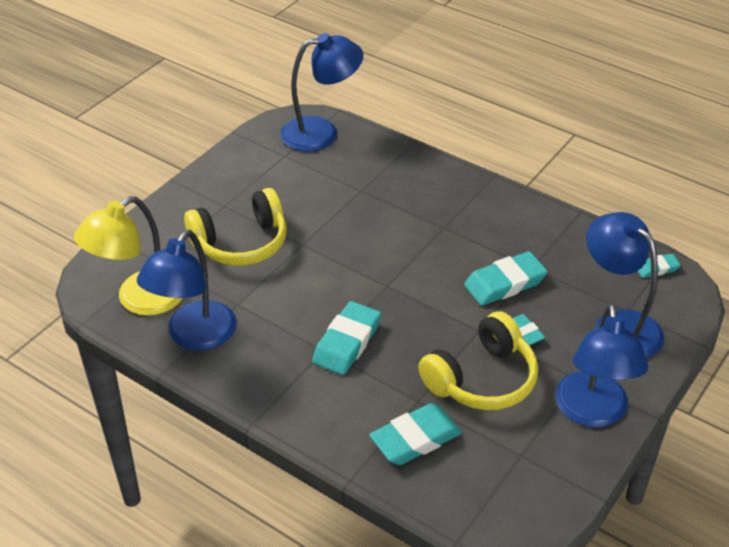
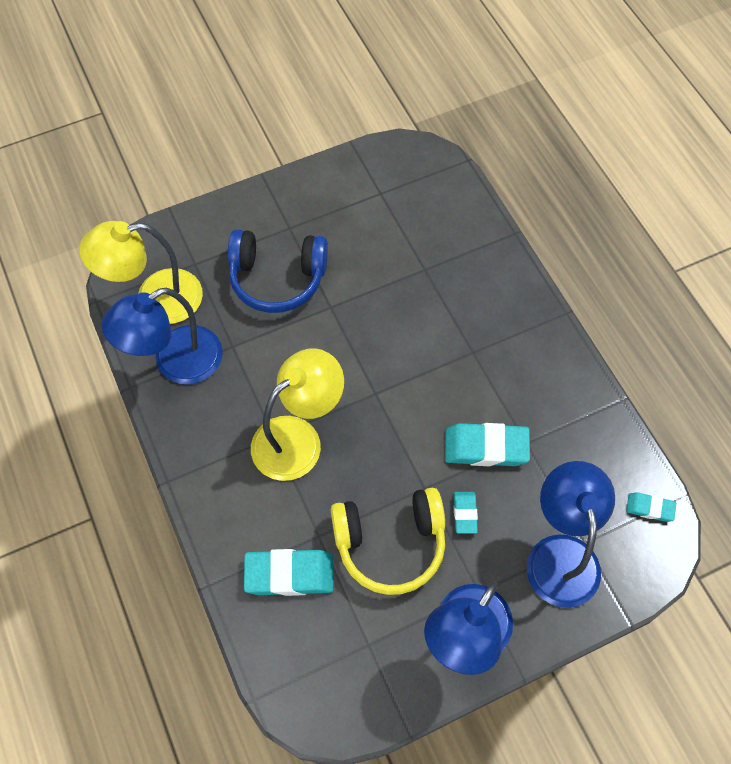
camera: 30 degrees right, 20 degrees up
yellow headphones [184,188,286,266] -> blue headphones [228,229,328,313]
blue lamp [280,33,363,152] -> none
turquoise eraser [312,301,381,375] -> yellow lamp [251,348,344,481]

